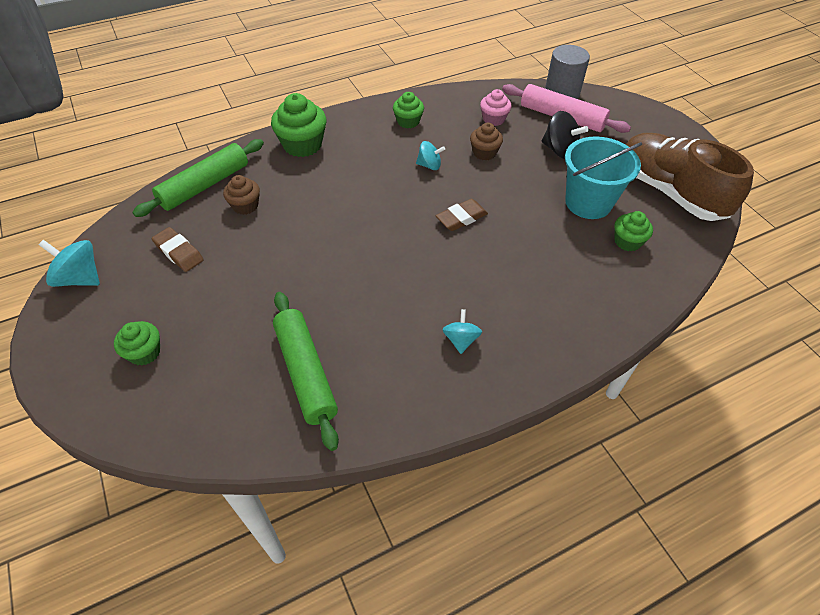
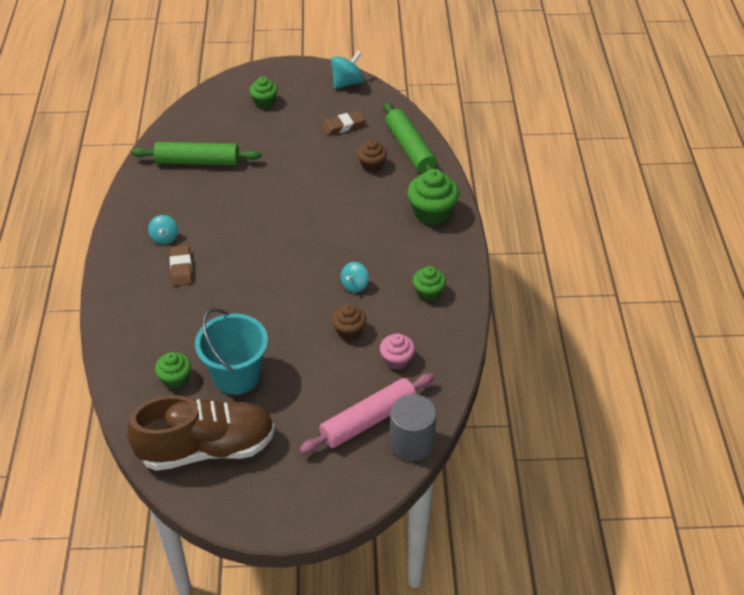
camera: 115 degrees right, 5 degrees down
brown eraser [436,199,488,231] -> brown eraser moved to [170,245,192,286]
turquoise spinning top [442,309,482,354] -> turquoise spinning top turned 60 degrees clockwise [148,215,178,244]
black spinning top [542,111,589,159] -> none

